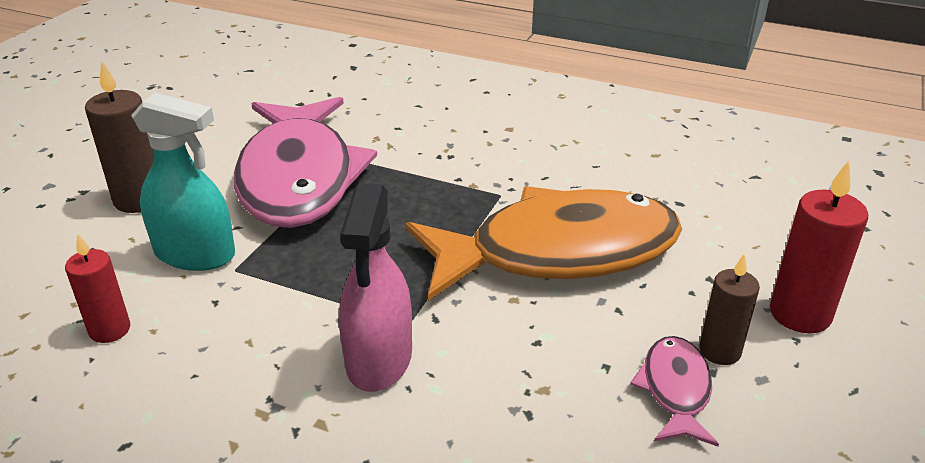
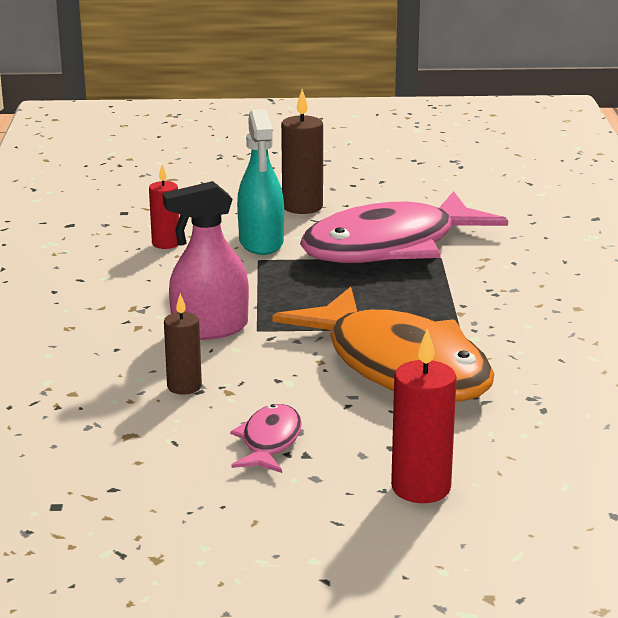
camera: 65 degrees right, 10 degrees down
pink fish [630,336,719,447] -> pink fish turned 60 degrees counterclockwise [230,404,302,473]
brown candle [699,253,760,365] -> brown candle moved to [164,294,202,395]

